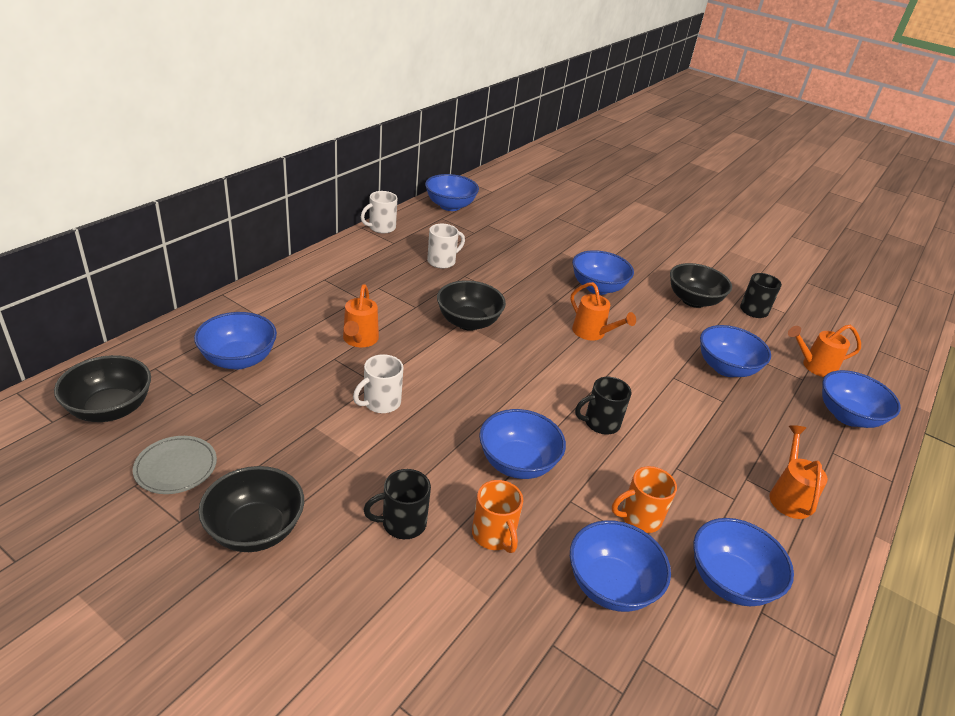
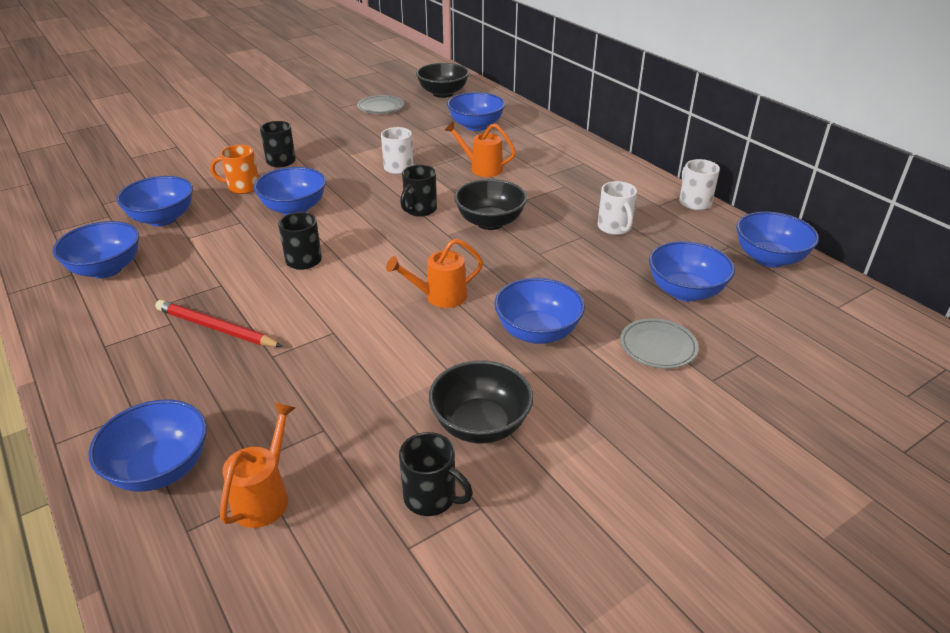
camera: 115 degrees right, 0 degrees up
black bowl [198,466,304,552] -> none
orange mug [612,466,677,533] -> none
blue bowl [700,325,771,377] -> blue bowl moved to [649,241,735,302]
orange watering can [769,425,828,519] -> none
none -> red pencil [155,300,283,347]
none -> black mug [400,165,437,217]
none -> grey plate [620,318,698,369]

